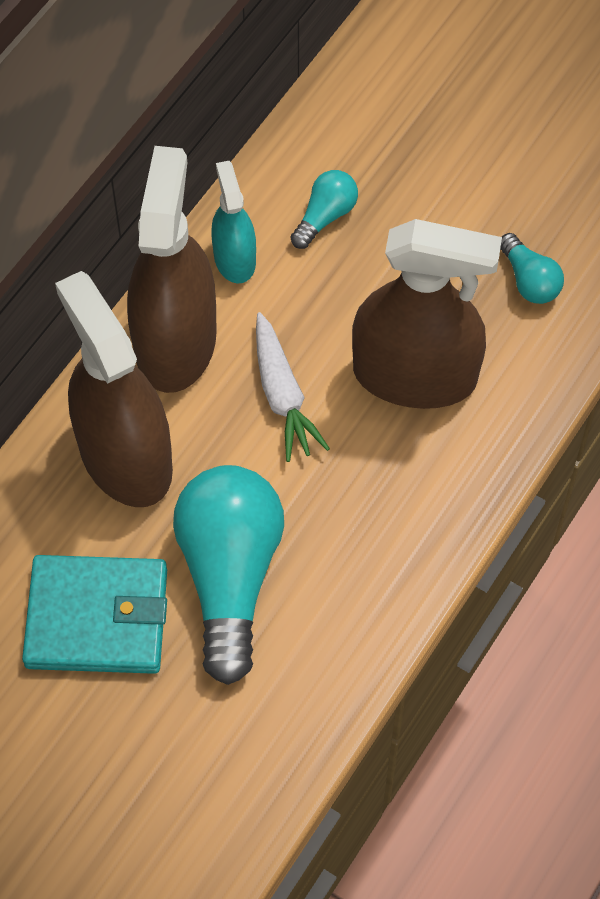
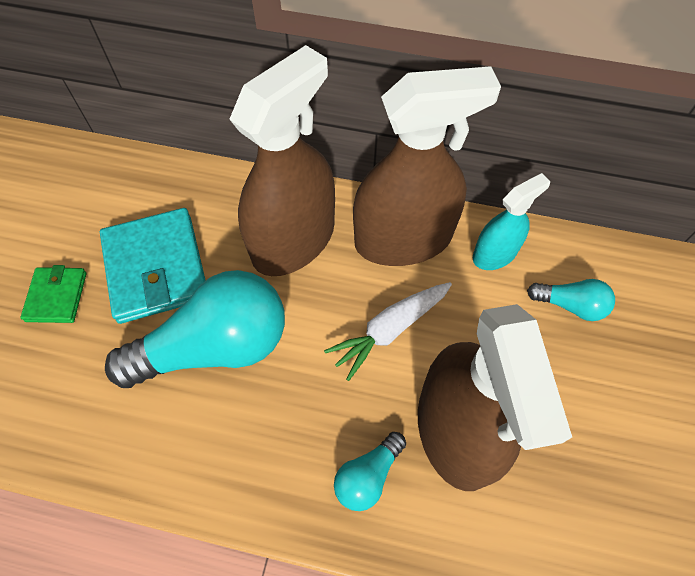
camera: 70 degrees right, 0 degrees up
turquoise light bulb [500,233,564,304] -> turquoise light bulb moved to [334,432,406,511]
none -> green wallet [20,265,87,323]

